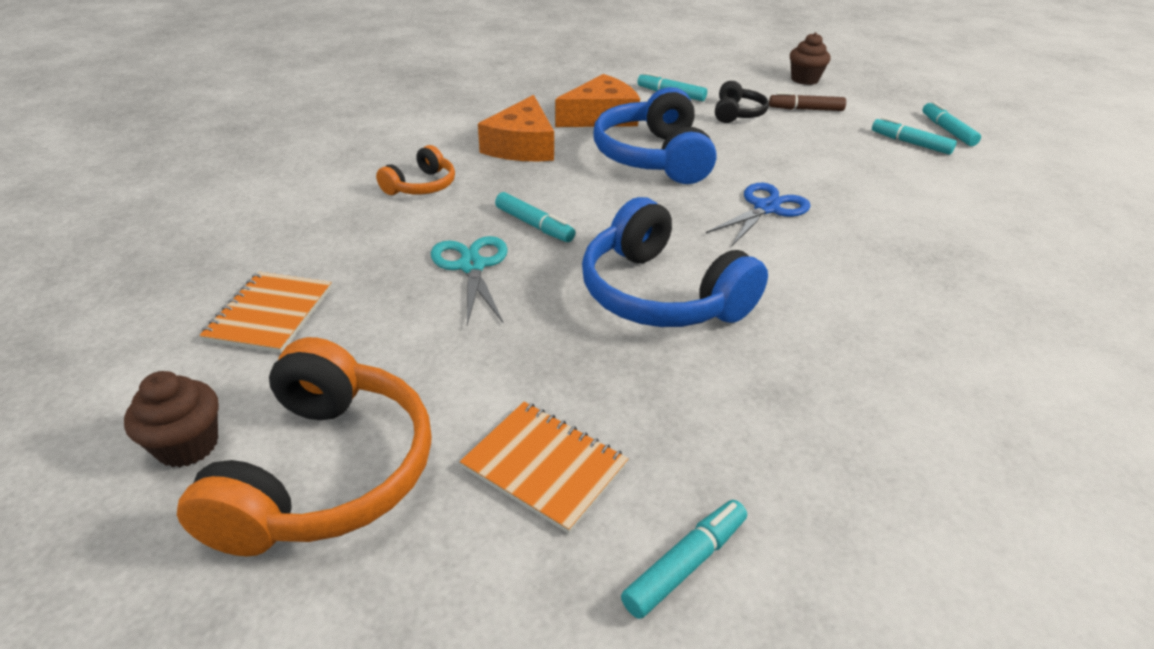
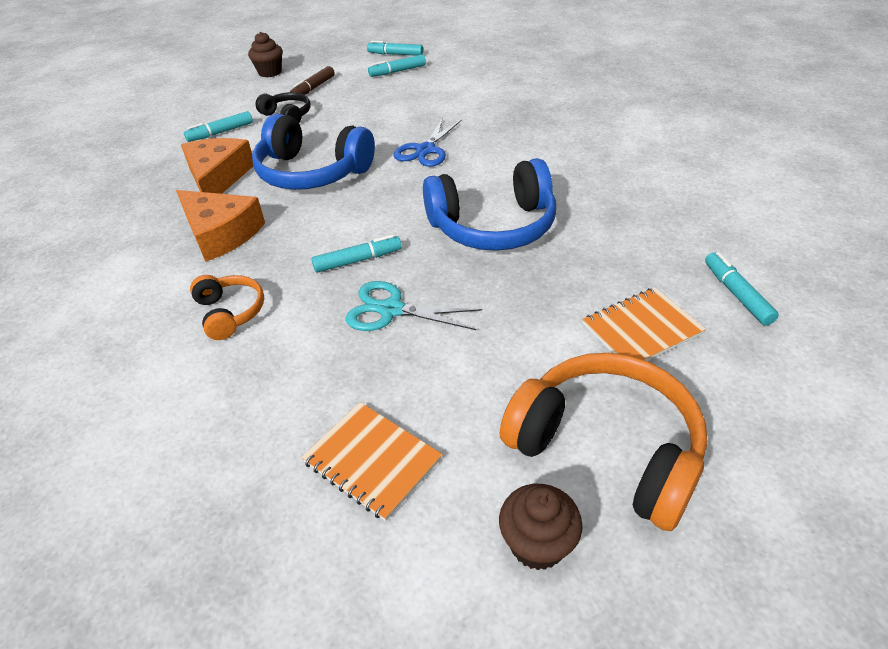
camera: 60 degrees left, 5 degrees up
blue scissors [706,183,810,246] -> blue scissors turned 135 degrees counterclockwise [394,118,462,167]

